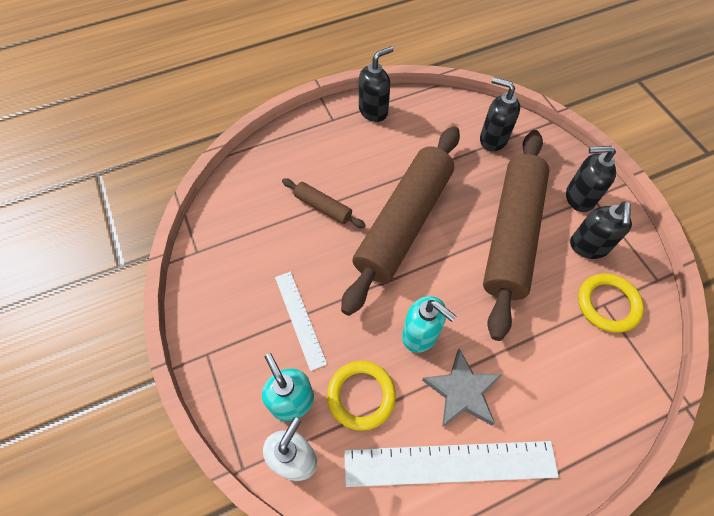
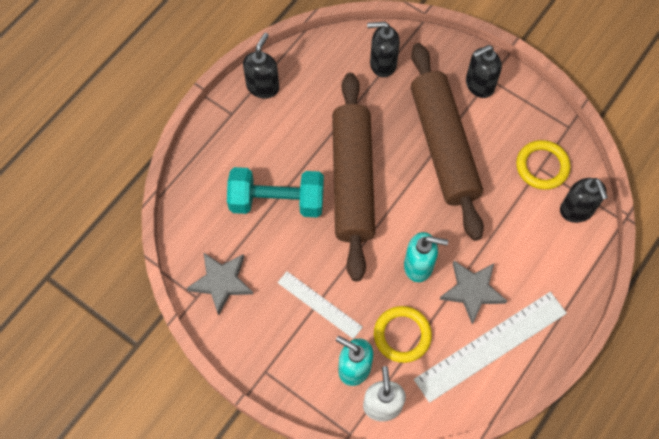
camera: 30 degrees left, 5 degrees up
brown rolling pin [282,178,366,228] -> turquoise dumbbell [227,167,324,218]
black soap dispenser [570,201,632,259] -> black soap dispenser moved to [560,178,608,223]
none -> grey star [187,252,253,316]

